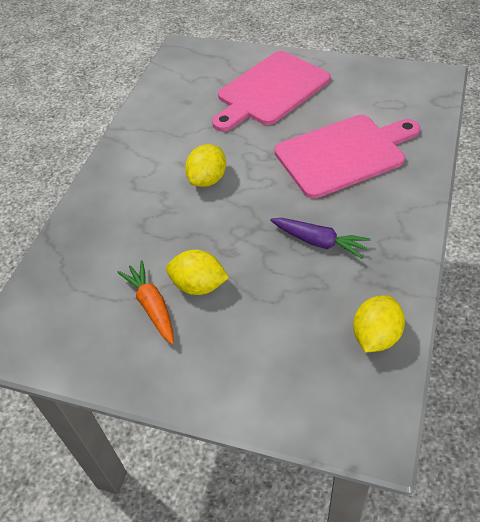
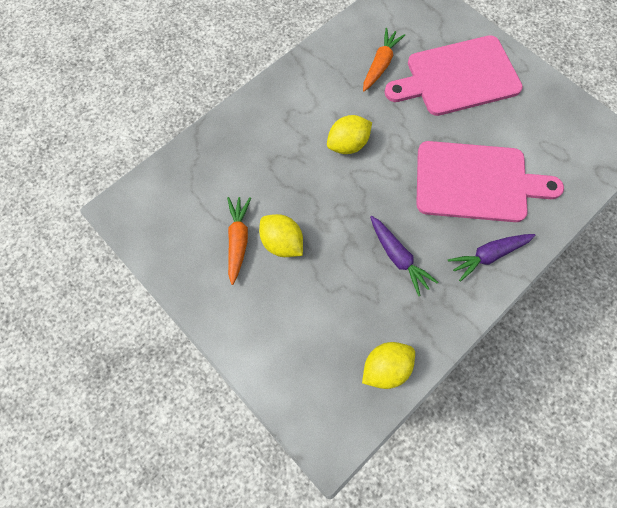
camera: 25 degrees right, 20 degrees up
none -> orange carrot [363,28,405,91]
none -> purple carrot [448,234,535,282]

